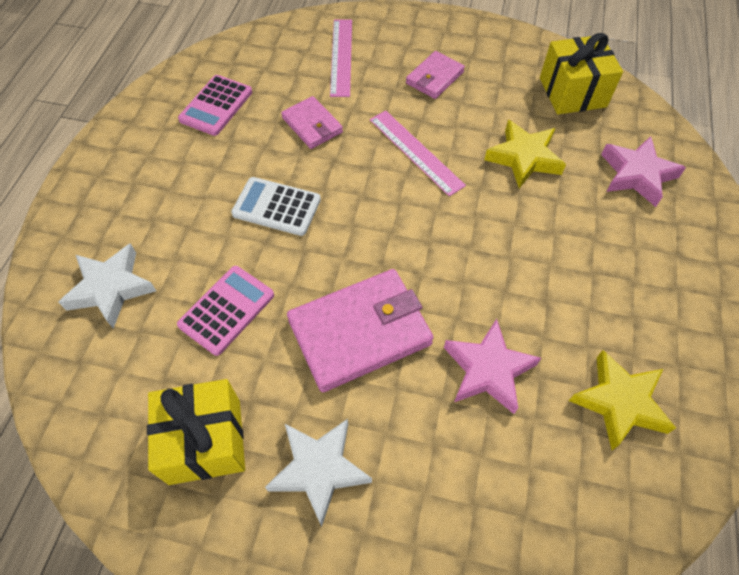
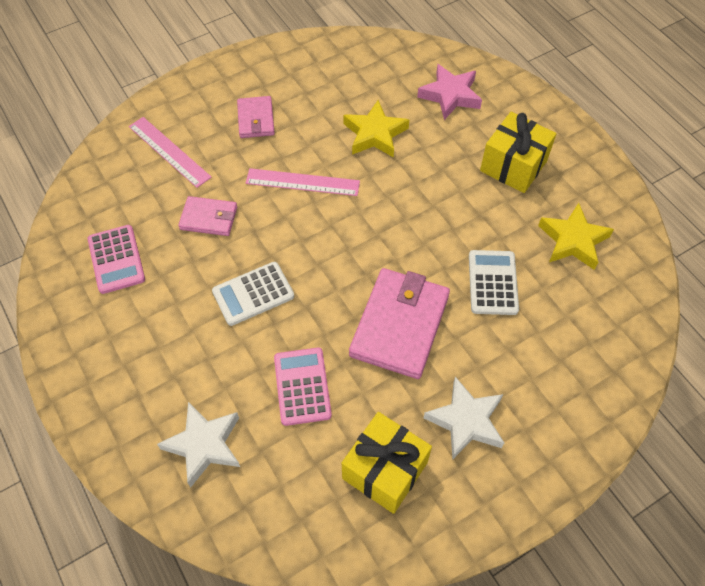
camera: 45 degrees left, 0 degrees up
pink star [444,319,541,414] -> white calculator [469,250,519,315]
yellow gift [540,33,623,114] -> yellow gift moved to [480,112,556,193]

